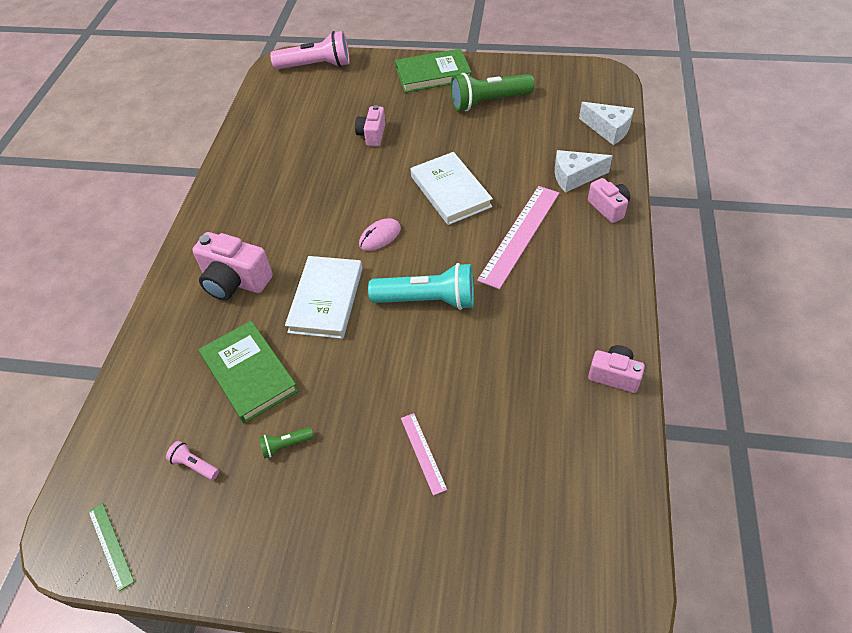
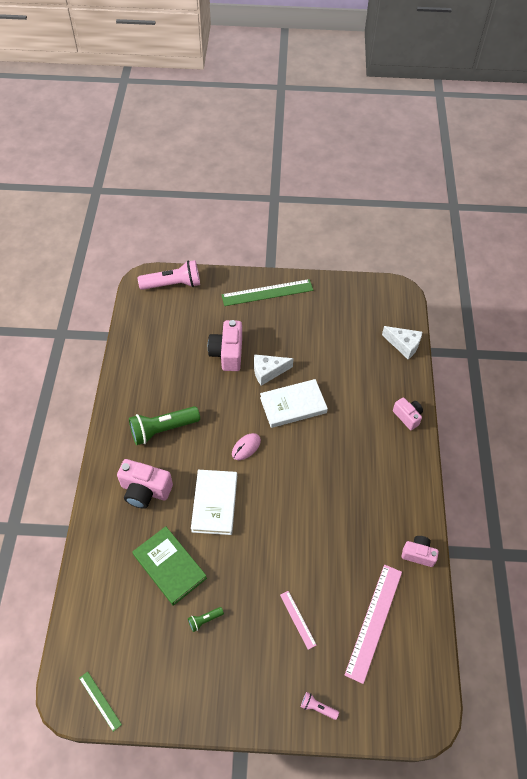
camera: 10 degrees left, 5 degrees up
pink flashlight [166,441,219,480] -> pink flashlight moved to [301,692,339,720]
pink camera [355,105,386,146] -> pink camera [208,320,242,371], size x1.61
turquoise flashlight [368,263,474,310] -> none
green book [395,49,472,93] -> green ruler [221,279,313,306]
white book [411,152,493,225] -> white book turned 75 degrees counterclockwise [260,379,328,428]
green flashlight [450,73,534,111] -> green flashlight moved to [129,406,200,445]
pink ruler [477,186,559,289] -> pink ruler moved to [345,564,402,684]
white cheese [555,150,613,193] -> white cheese moved to [254,354,294,386]

